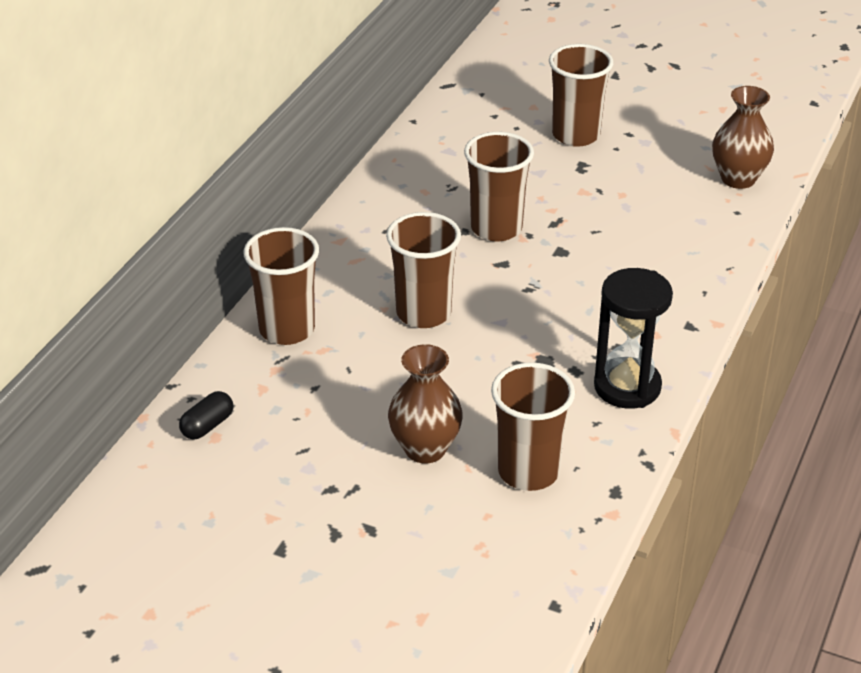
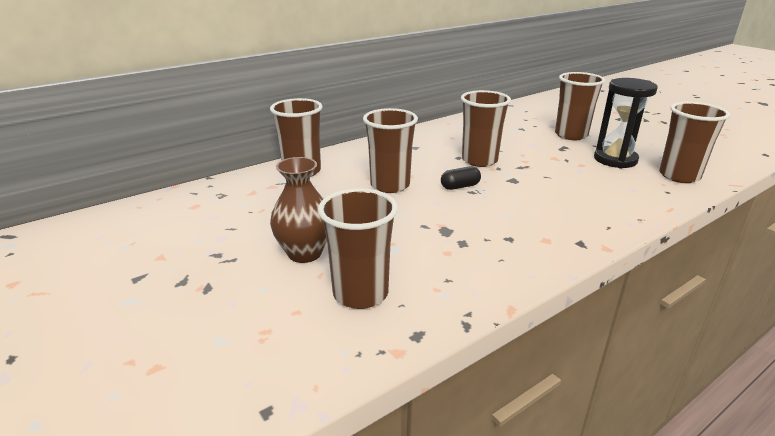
camera: 30 degrees right, 10 degrees down
black capsule [179,391,233,439] -> black capsule moved to [441,166,481,190]
black hourglass [594,268,673,409] -> black hourglass moved to [594,78,658,169]
brown vase [712,86,774,189] -> brown cup [659,102,730,183]

